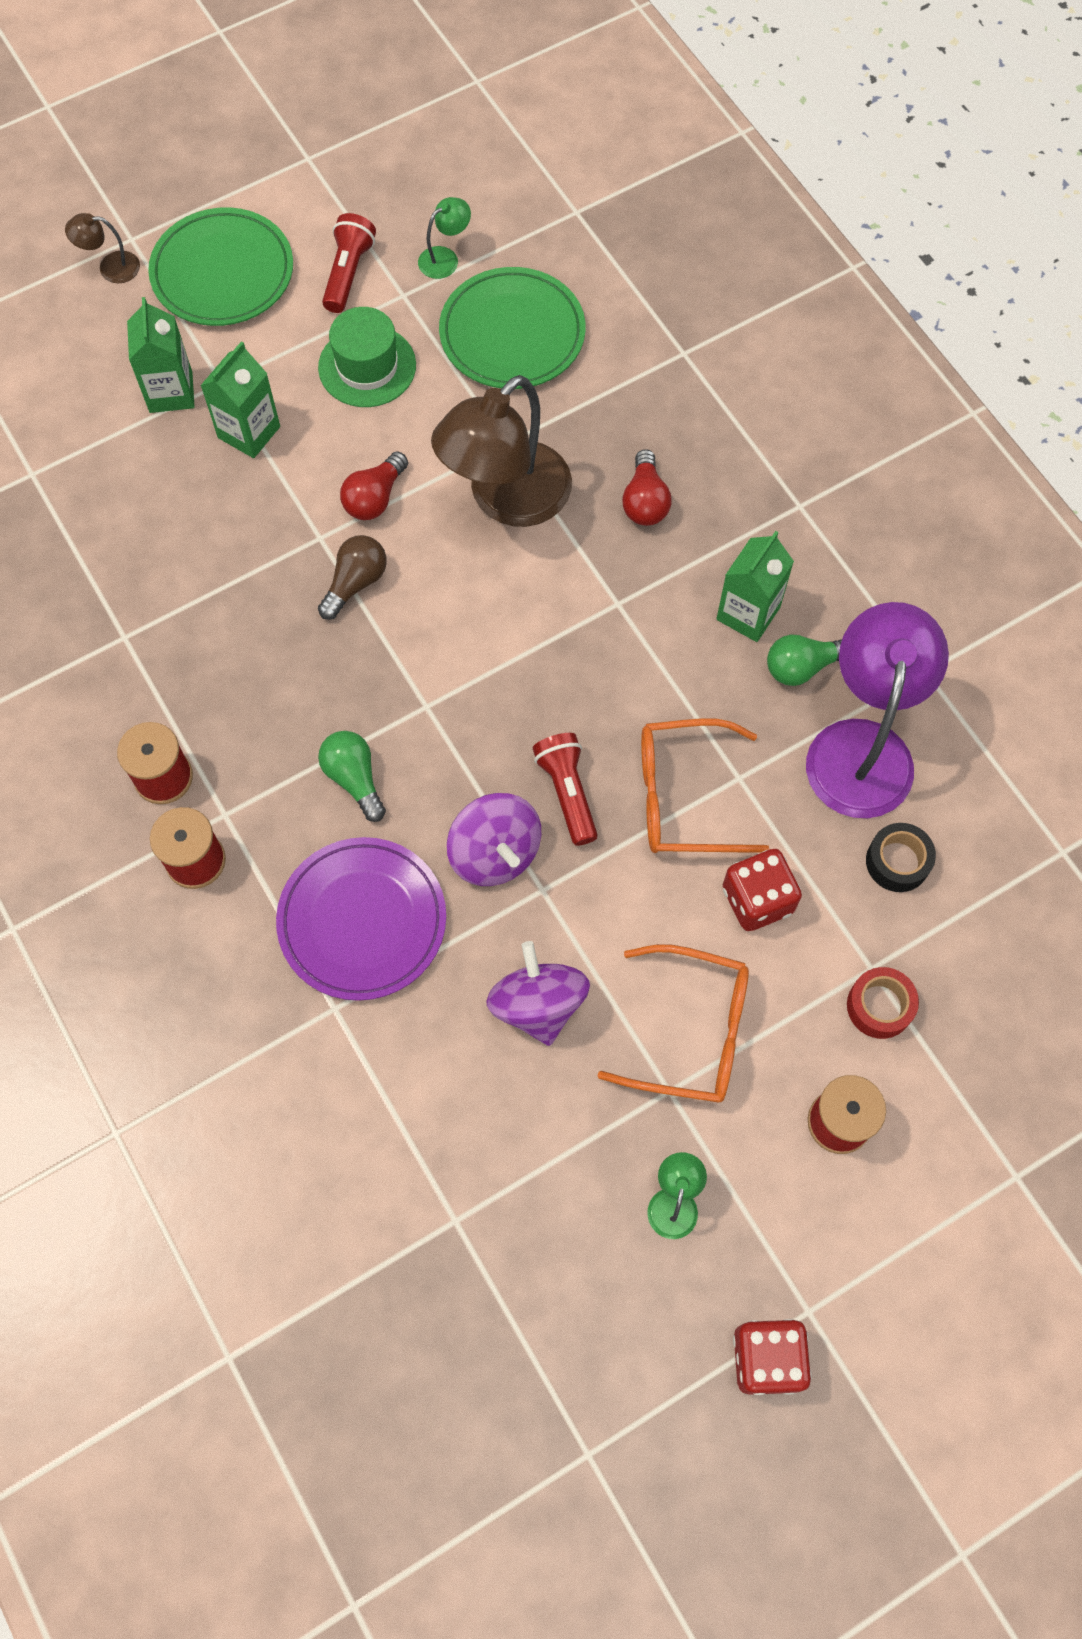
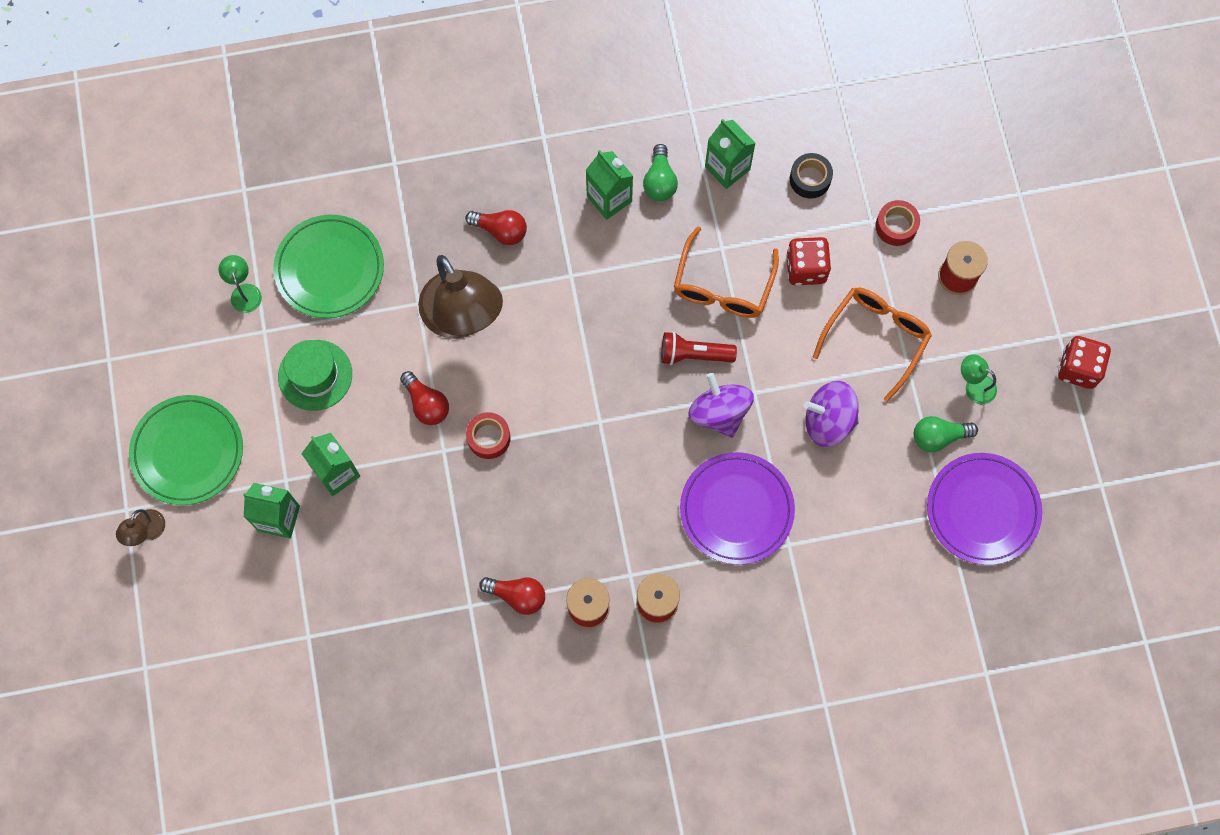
camera: 70 degrees left, 5 degrees up
brown light bulb [318,535,387,620] -> red tape [466,412,511,459]
green light bulb [318,731,386,822] -> green light bulb moved to [914,416,978,452]
red flashlight [322,213,376,313] -> none
purple spinning top [447,793,541,886] -> purple spinning top turned 105 degrees counterclockwise [689,373,754,438]
purple lamp [806,602,949,818] -> green carton [705,119,756,189]
none -> red light bulb [479,577,545,615]
none -> purple plate [927,453,1042,565]

